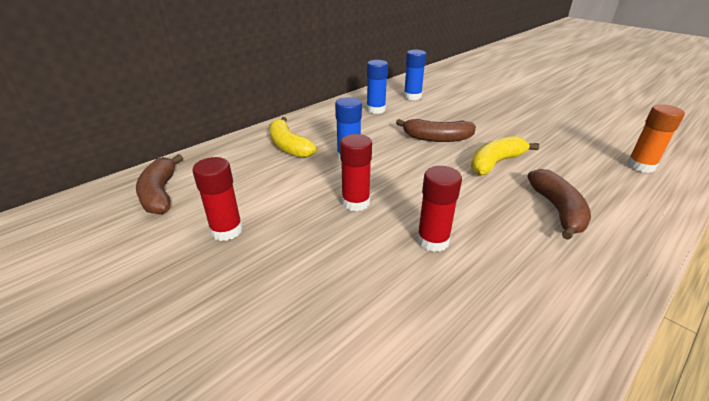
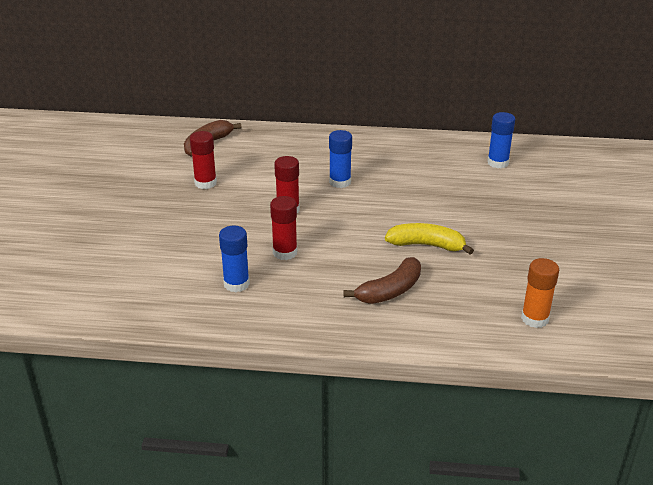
camera: 50 degrees right, 0 degrees up
yellow banana [269,117,317,158] -> none
blue glue stick [366,60,388,114] -> blue glue stick moved to [219,226,250,292]
brown banana [396,119,476,142] -> none

